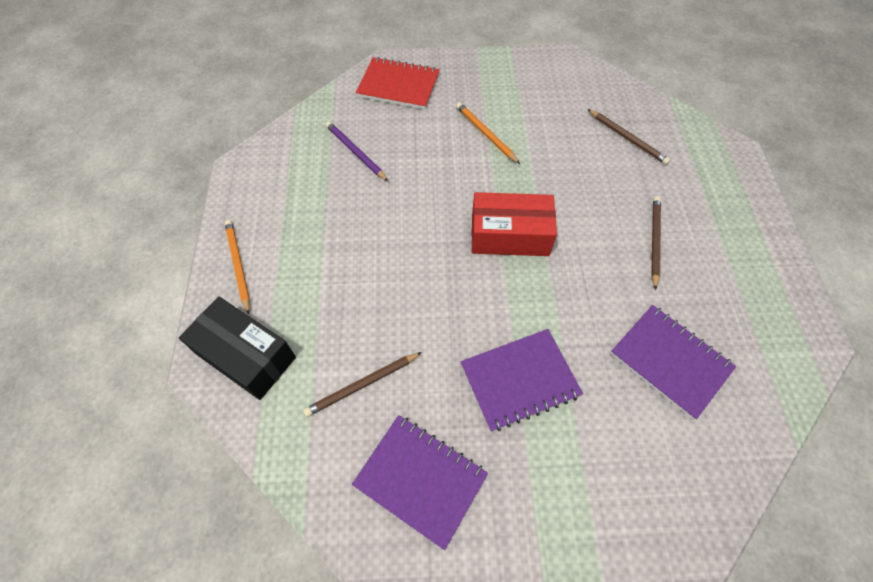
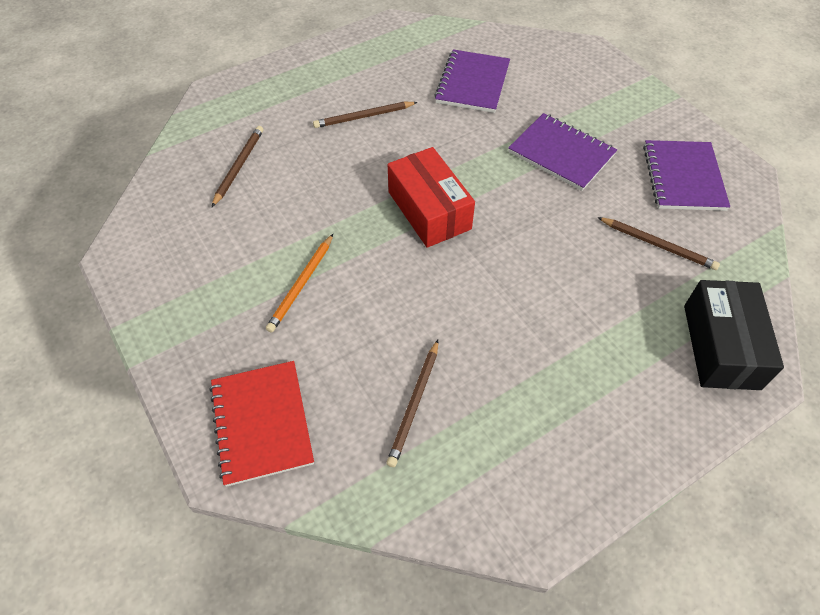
camera: 120 degrees left, 5 degrees down
orange pencil [225,220,250,315] -> none
purple pencil [326,121,389,182] -> brown pencil [386,340,438,467]

